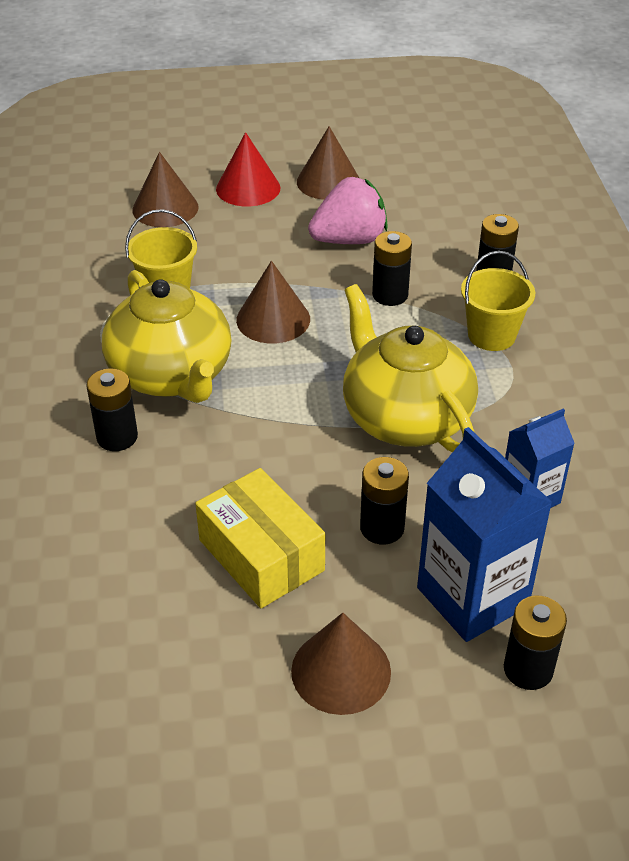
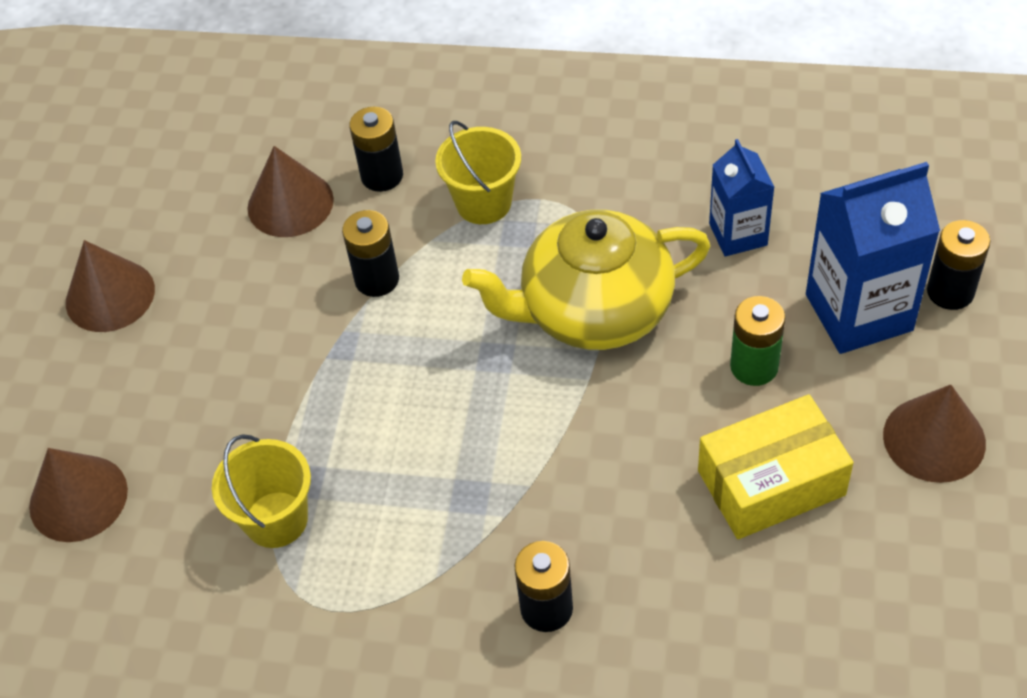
camera: 70 degrees left, 10 degrees up
yellow teapot [102,270,231,403] -> none
red cone [216,132,280,206] -> none
brown cone [236,261,310,343] -> brown cone moved to [247,146,334,237]
pink strawberry [308,177,388,244] -> none
black battery [360,457,409,544] -> green battery [730,296,785,386]

